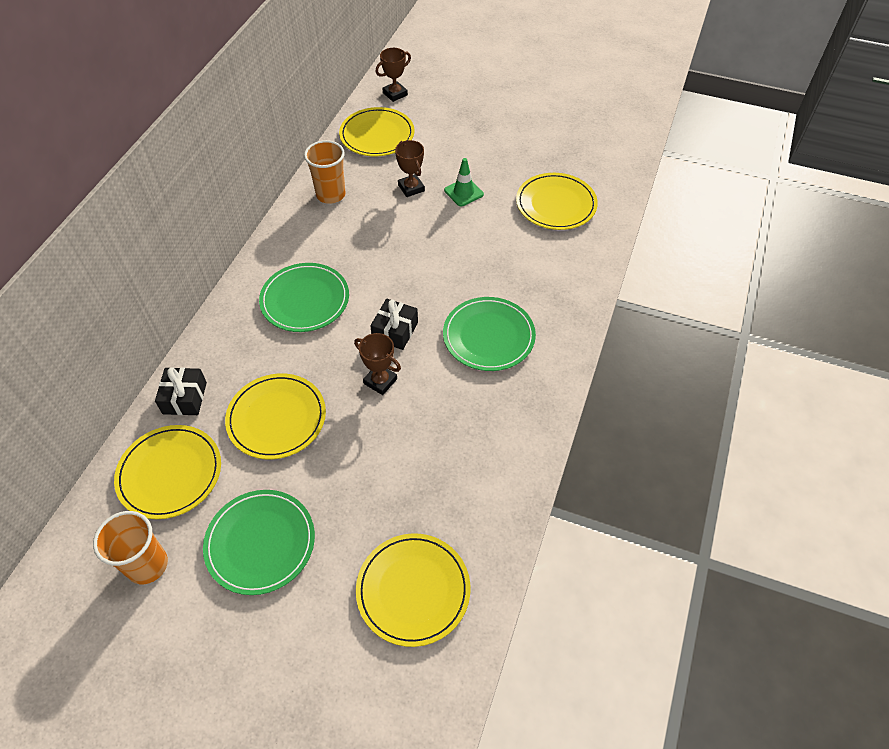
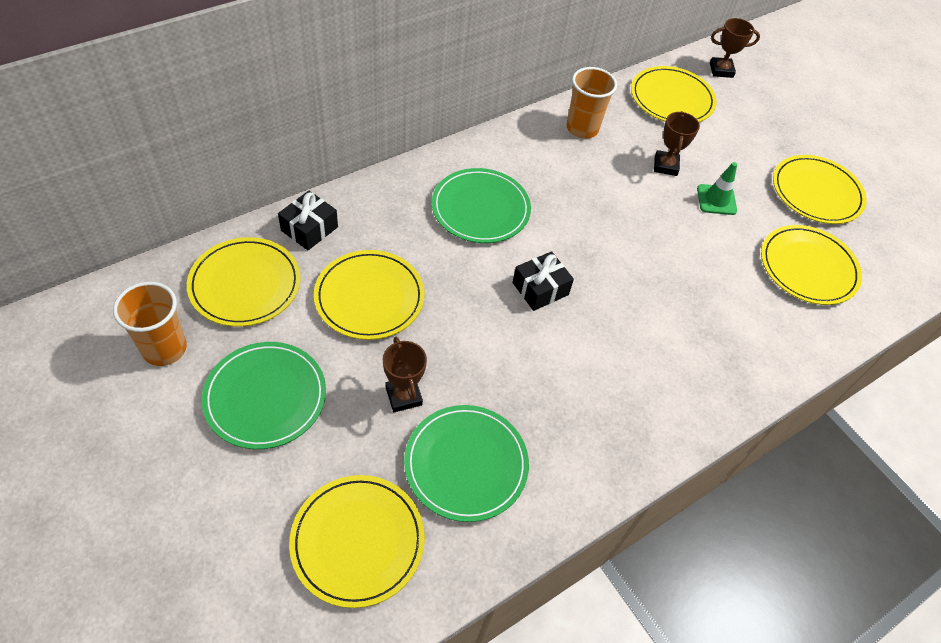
camera: 30 degrees right, 0 degrees up
brown trophy [354,333,401,395] -> brown trophy moved to [383,337,427,412]
green plate [443,297,536,371] -> green plate moved to [404,405,529,522]
none -> yellow plate [773,155,867,224]

